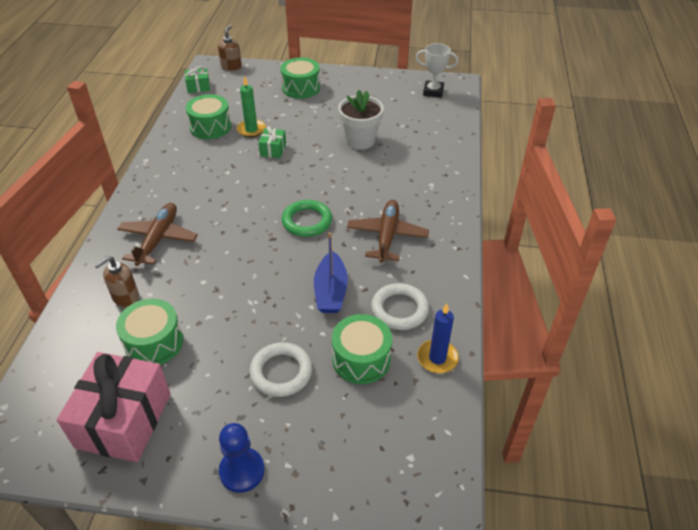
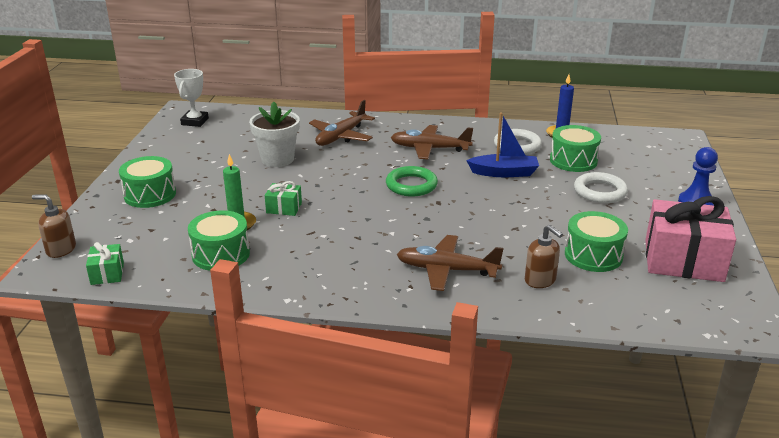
camera: 90 degrees left, 15 degrees down
none -> brown plane [309,100,375,146]

